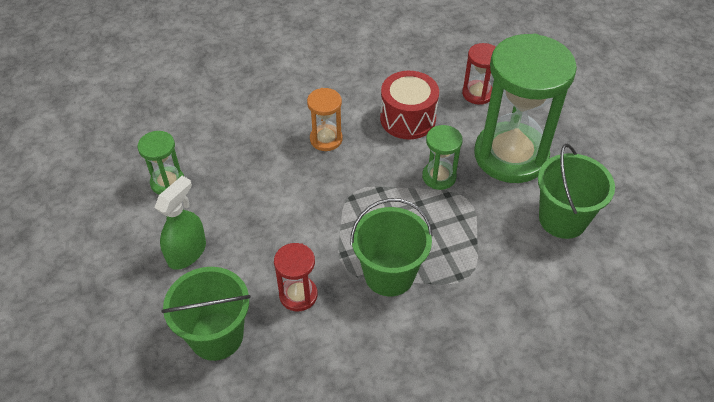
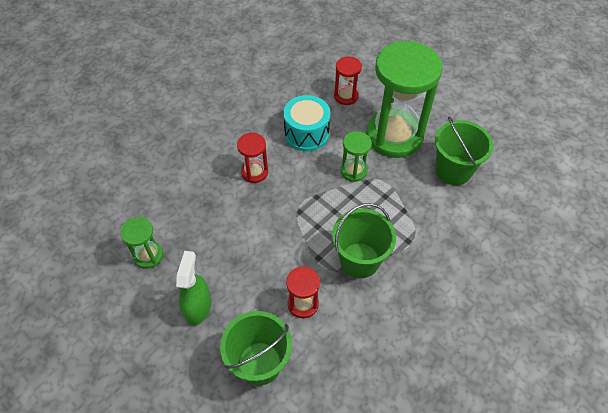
camera: 25 degrees left, 5 degrees up
orange hourglass [307,88,343,151] -> red hourglass [237,133,268,183]
red drum [380,71,439,139] -> turquoise drum [283,95,330,151]

